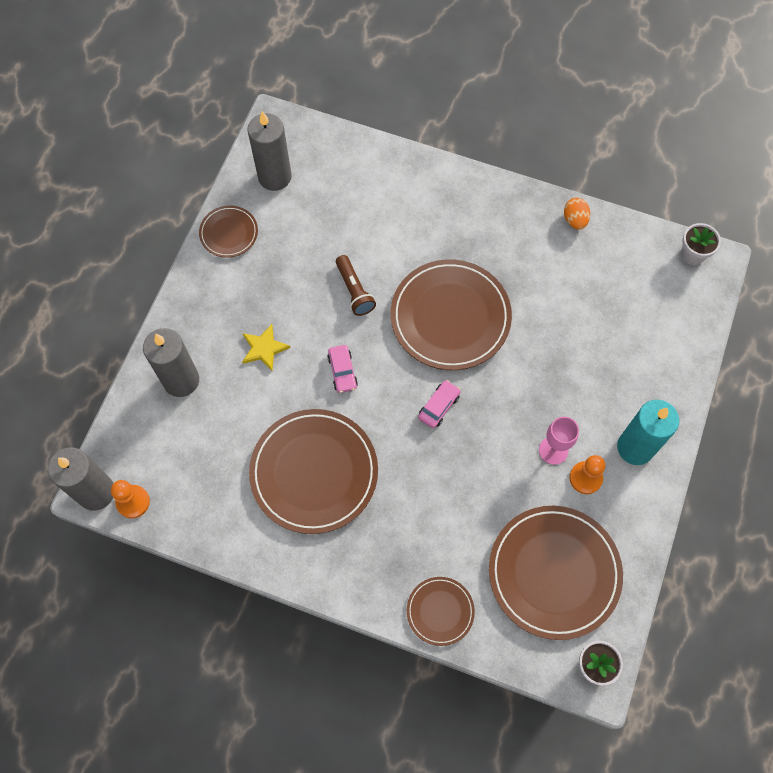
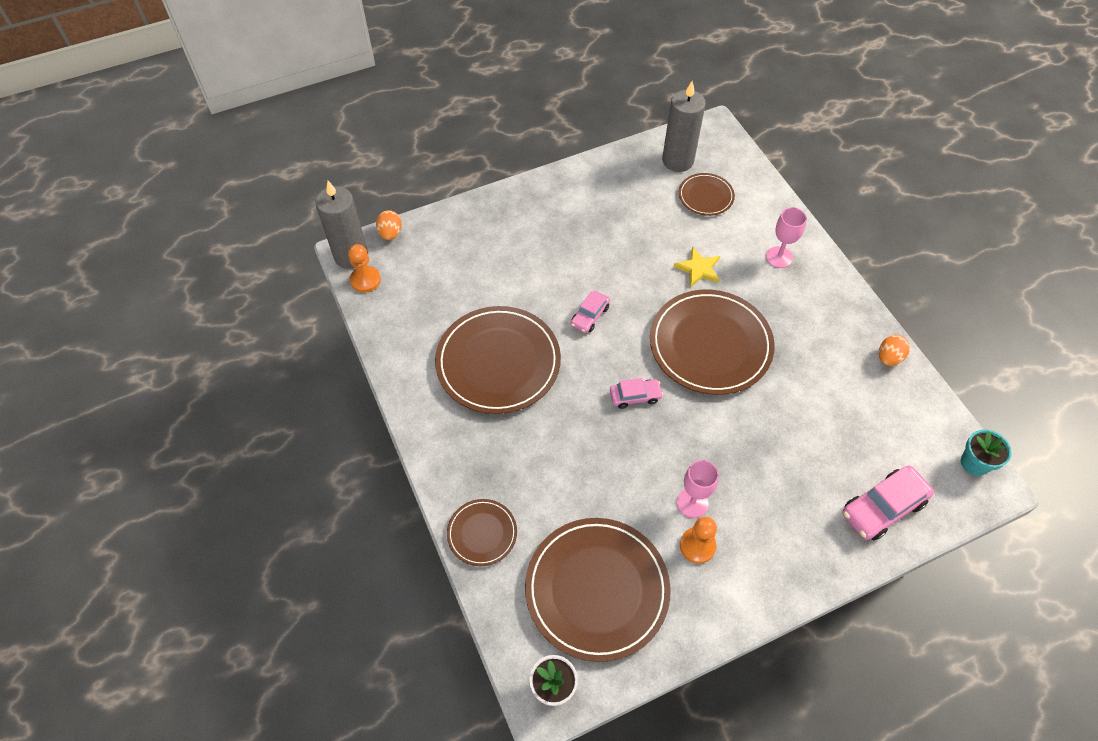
camera: 45 degrees right, 10 degrees down
grey candle [143,328,199,397] -> none
brown plate [199,206,258,258] -> brown plate moved to [679,173,735,216]
yellow star [242,324,291,371] -> yellow star moved to [674,246,720,287]
brown flashlight [336,255,376,316] -> none
turquoise candle [617,400,679,465] -> none
white flower pot [681,223,721,265] -> turquoise flower pot [961,429,1012,476]
none -> orange egg [376,210,402,240]
none -> pink goblet [766,207,807,268]
none -> pink car [842,465,934,540]

